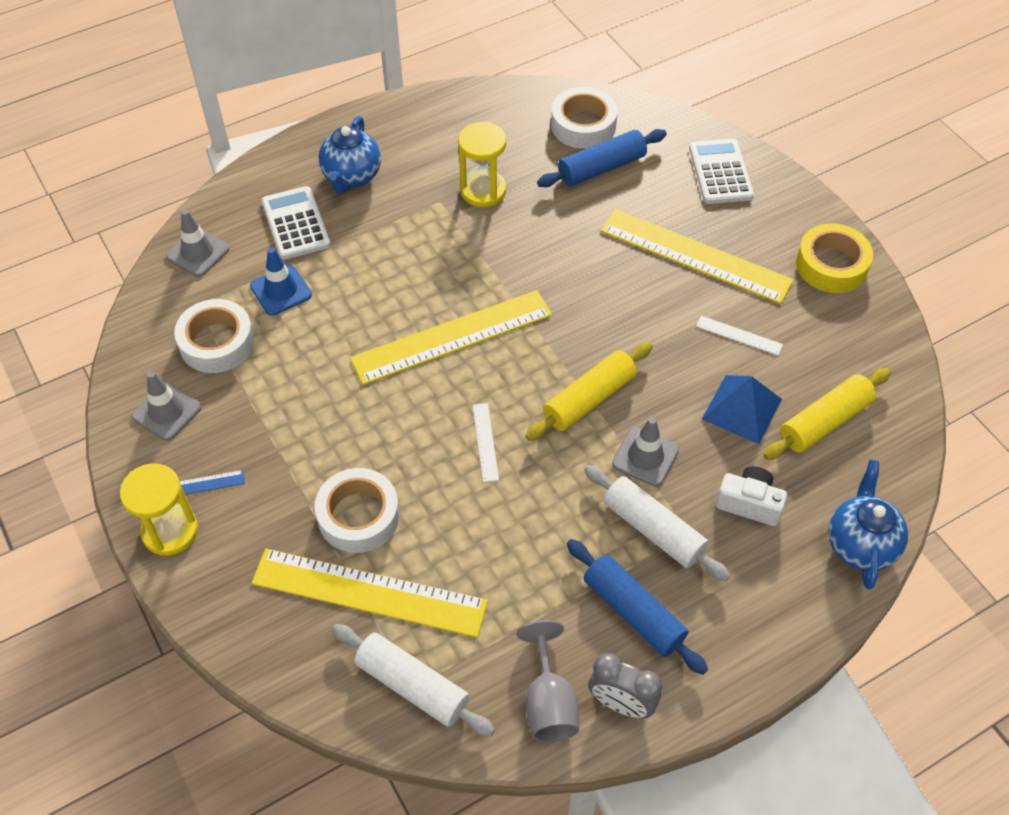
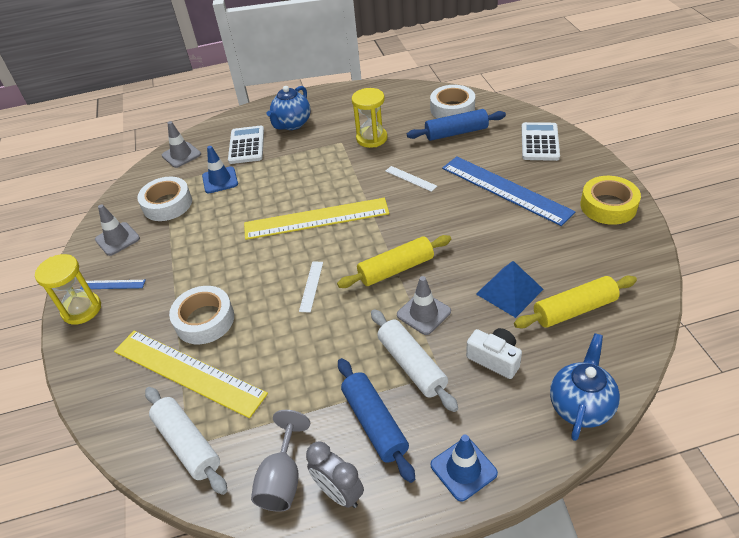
camera: 20 degrees right, 10 degrees down
yellow ruler [601,209,794,304] -> blue ruler [442,157,575,226]
white ruler [696,316,783,355] -> white ruler moved to [386,166,437,192]
none -> blue traffic cone [431,435,498,501]

